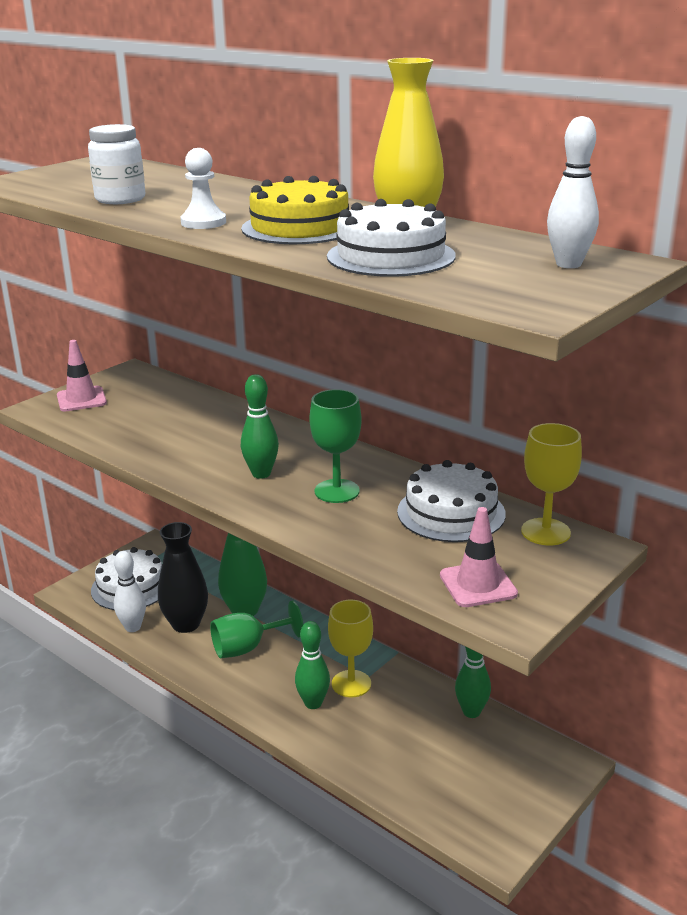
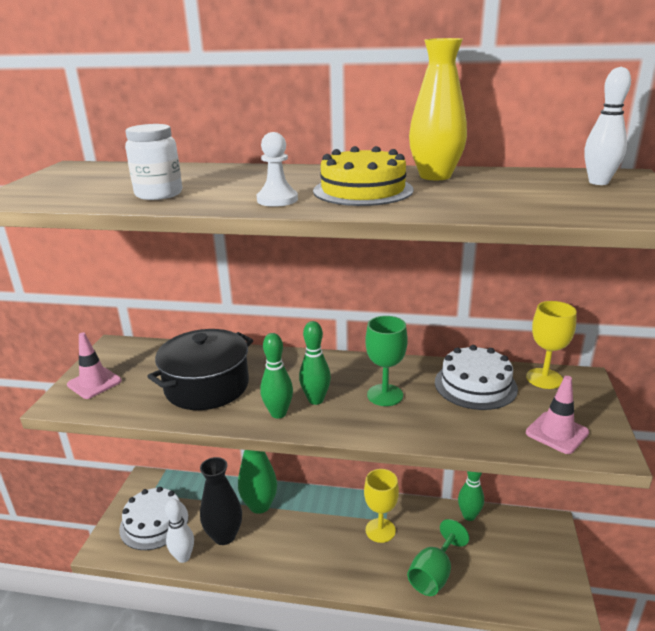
camera: 30 degrees left, 0 degrees up
green goblet [210,601,303,658] -> green goblet moved to [407,519,469,596]
green bowling pin [295,621,330,709] -> green bowling pin moved to [260,333,293,419]
white cake [327,199,456,277] -> none
none -> black pot [147,329,253,410]

